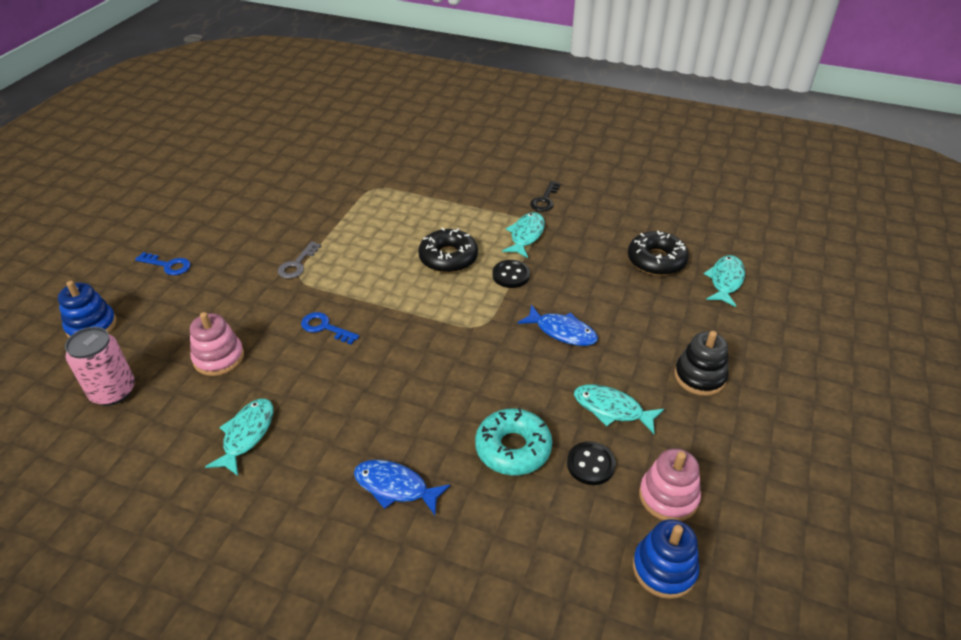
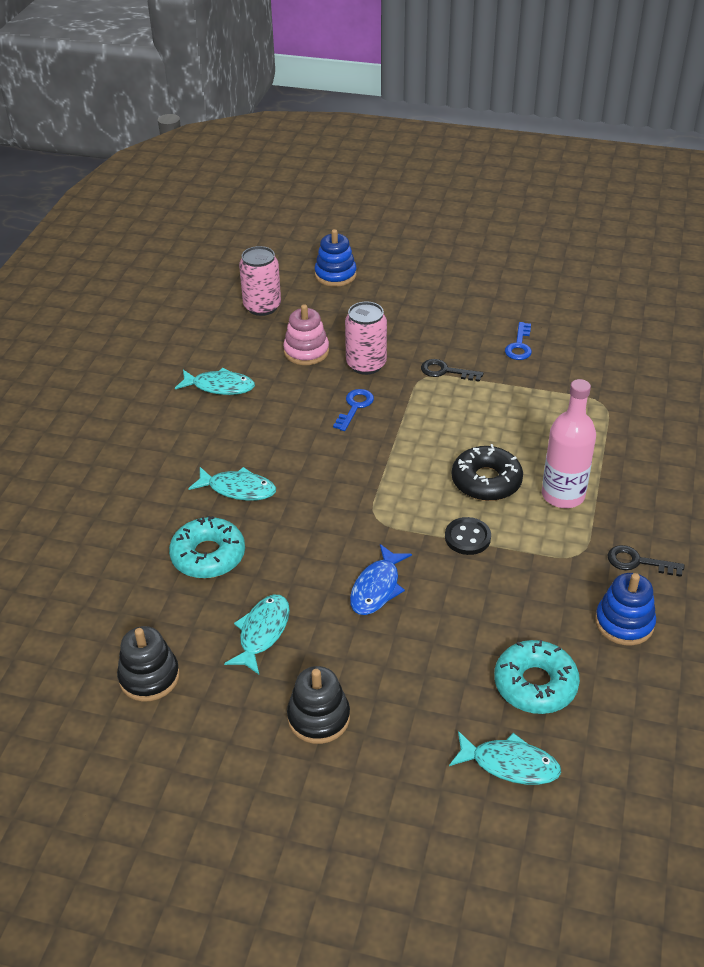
camera: 85 degrees right, 0 degrees up
blue key [135,252,191,275] -> blue key moved to [505,322,532,360]
grey key [278,241,321,279] -> black key [421,359,484,382]
blue fish [354,460,450,515] -> none
turquoise fish [502,212,545,258] -> turquoise fish moved to [188,467,276,501]
black button [567,441,616,485] -> none
black donut [628,231,689,276] -> turquoise donut [494,640,580,714]
blue stacking toy [633,519,699,599] -> blue stacking toy moved to [595,573,656,645]
pink stacking toy [639,448,701,521] -> black stacking toy [117,626,180,702]
none -> pink can [345,302,387,375]
none -> pink bottle [542,379,596,508]

